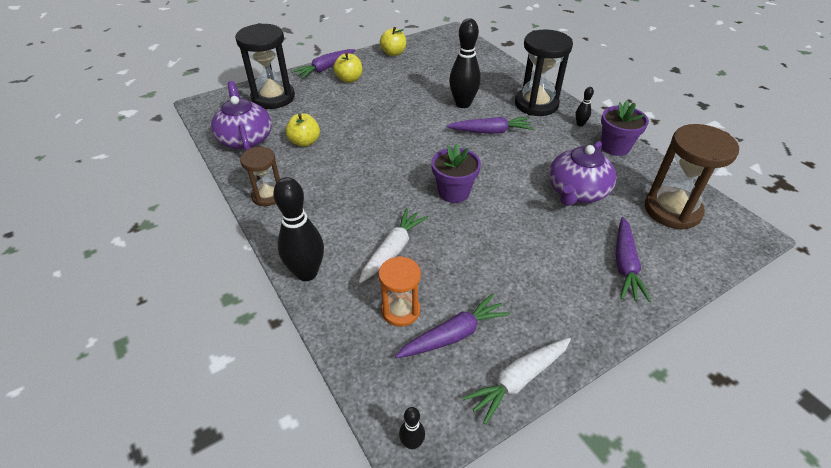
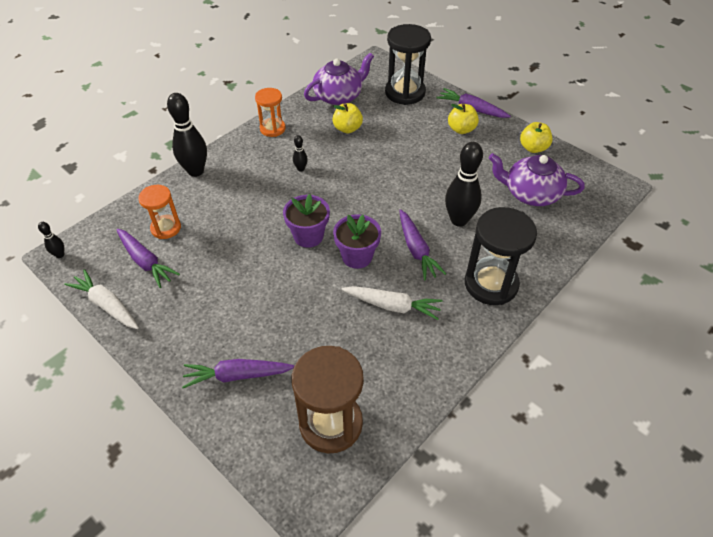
camera: 75 degrees right, 5 degrees up
brown hourglass [240,147,280,206] -> orange hourglass [255,88,286,137]
white carrot [359,208,428,284] -> white carrot moved to [341,286,443,320]
purple teapot [549,141,616,206] -> purple teapot moved to [489,153,585,206]
black bowling pin [575,87,594,126] -> black bowling pin moved to [293,135,308,172]
purple flower pot [601,101,649,156] -> purple flower pot moved to [333,214,381,269]

